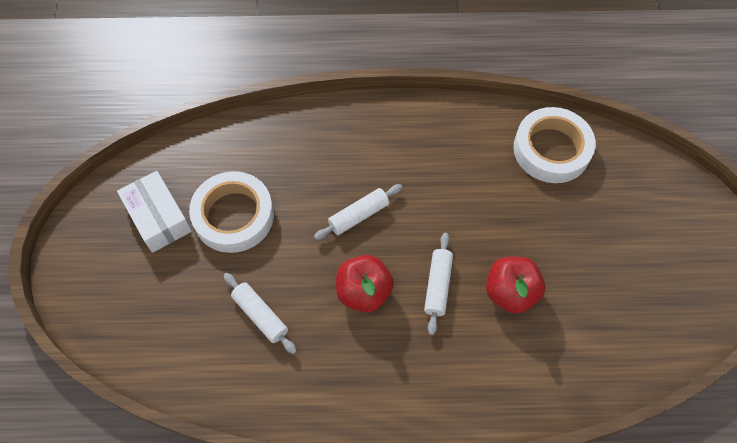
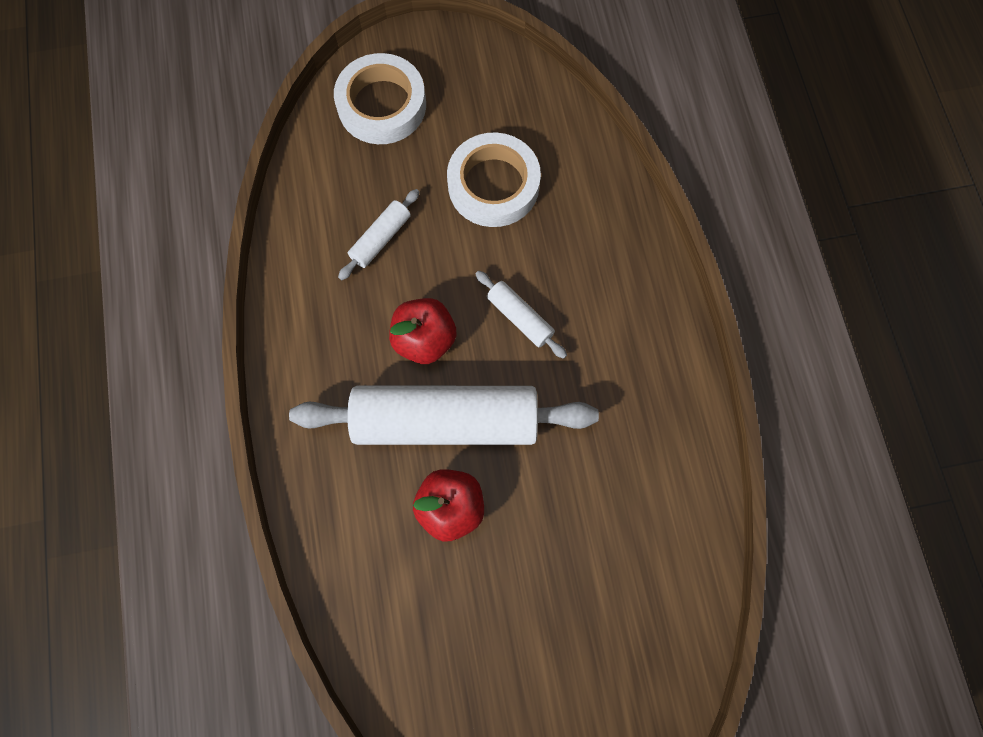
camera: 80 degrees right, 10 degrees up
white box [117,171,192,253] -> none
white rolling pin [424,233,453,335] -> white rolling pin [289,386,599,445], size x2.32
white tape [513,107,596,183] -> white tape moved to [334,53,426,144]

